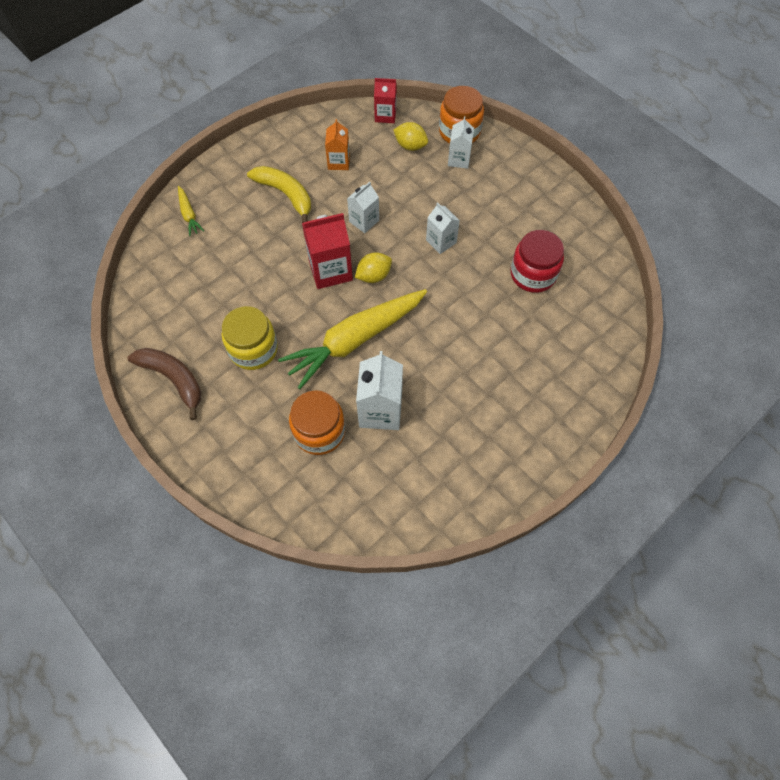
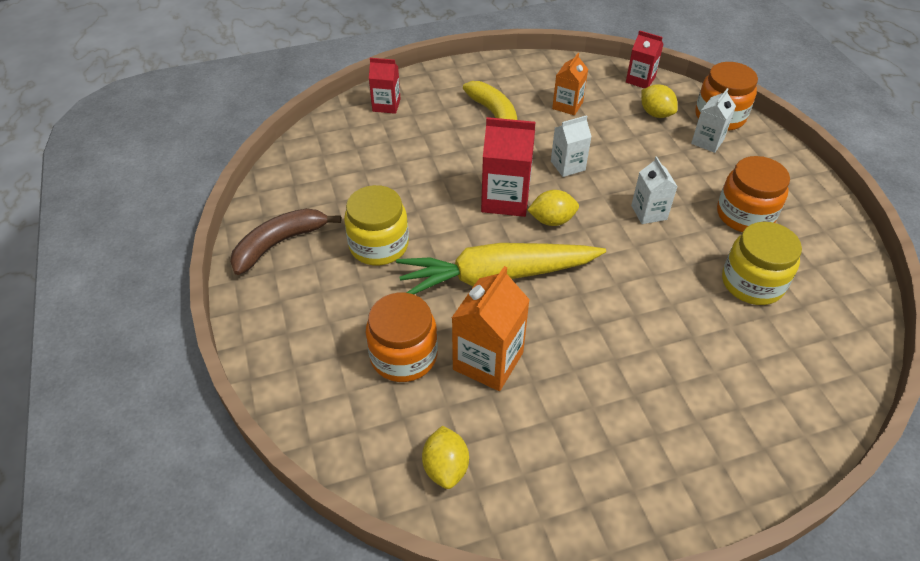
camera: 25 degrees right, 15 degrees down
brown banana [128,348,201,420] -> brown banana turned 105 degrees counterclockwise [230,208,341,275]
yellow carrot [178,186,204,236] -> red carton [369,58,401,114]
white carton [356,351,403,430] -> orange carton [452,266,530,391]
red jar [511,230,564,293] -> yellow jar [722,222,802,305]
none -> yellow lemon [422,426,469,489]
none -> orange jar [717,156,790,232]

